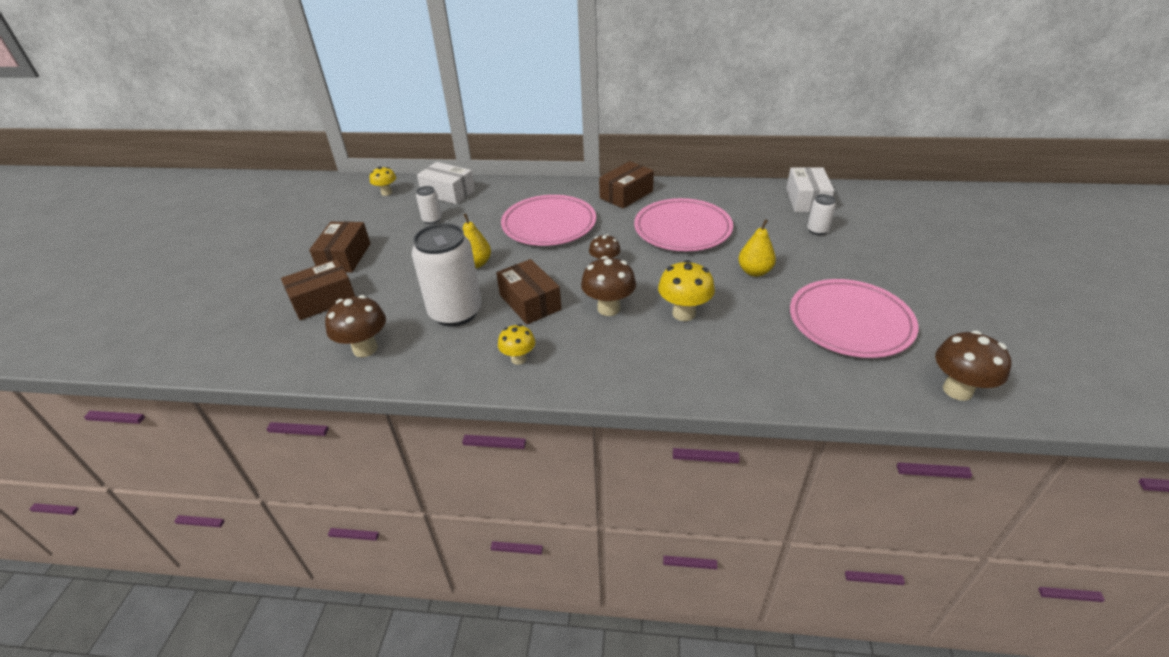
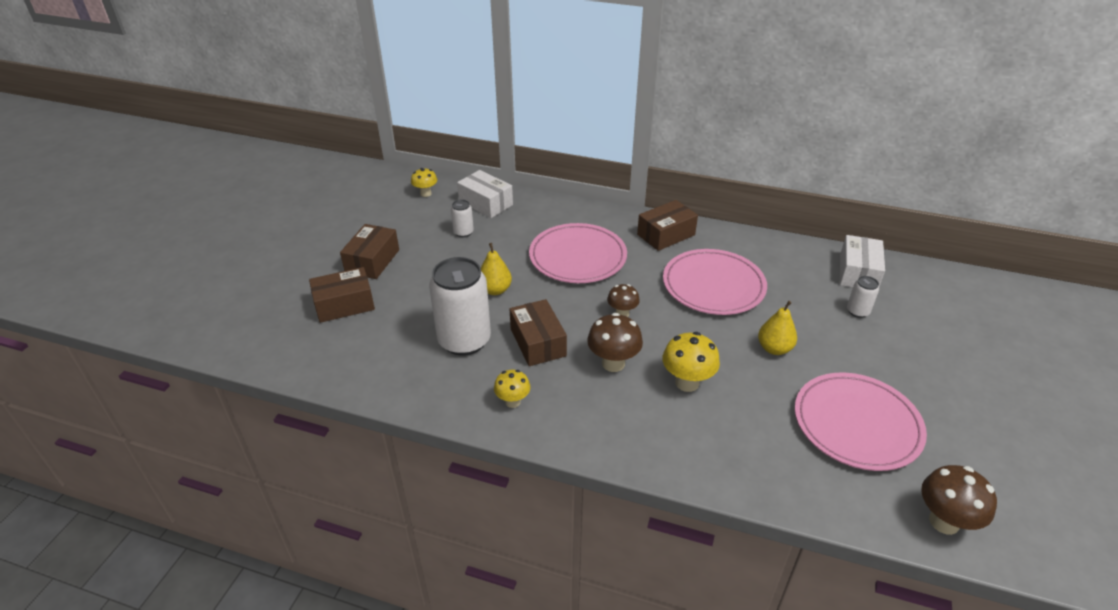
camera: 10 degrees right, 0 degrees up
brown mushroom [325,295,386,357] -> none

